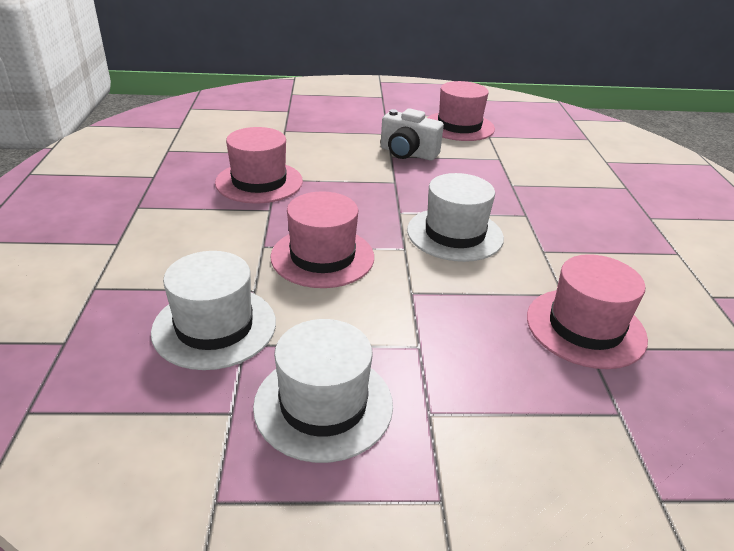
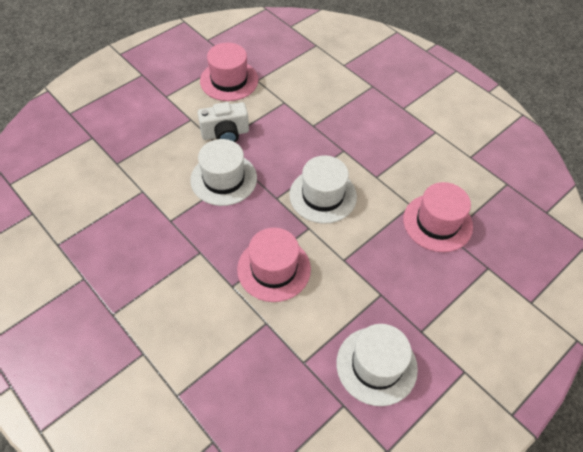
camera: 40 degrees left, 20 degrees up
white hat [151,251,276,370] -> white hat moved to [190,139,257,206]
pink hat [215,127,303,204] -> none

